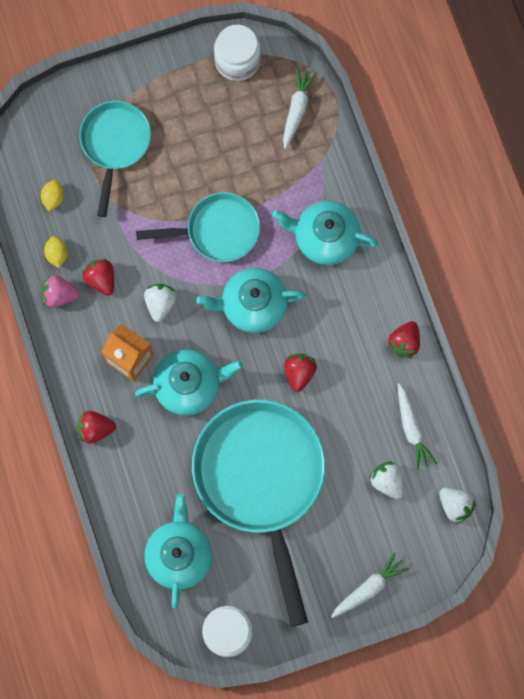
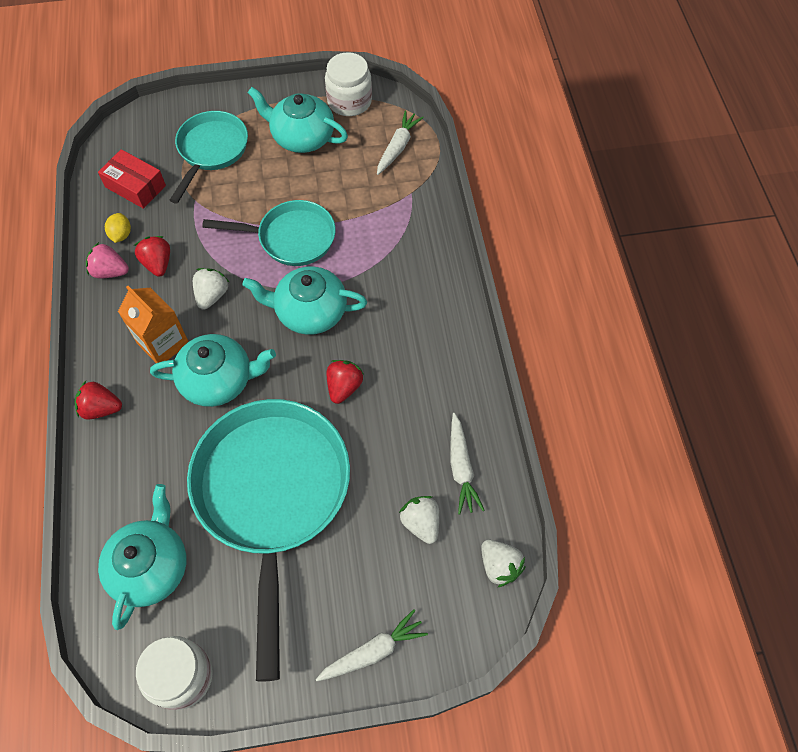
camera: 10 degrees right, 15 degrees down
yellow lemon [41,180,64,211] -> red box [98,149,166,209]
turquoise teapot [272,201,378,265] -> turquoise teapot moved to [247,87,348,153]
red strawberry [387,321,420,358] -> none

